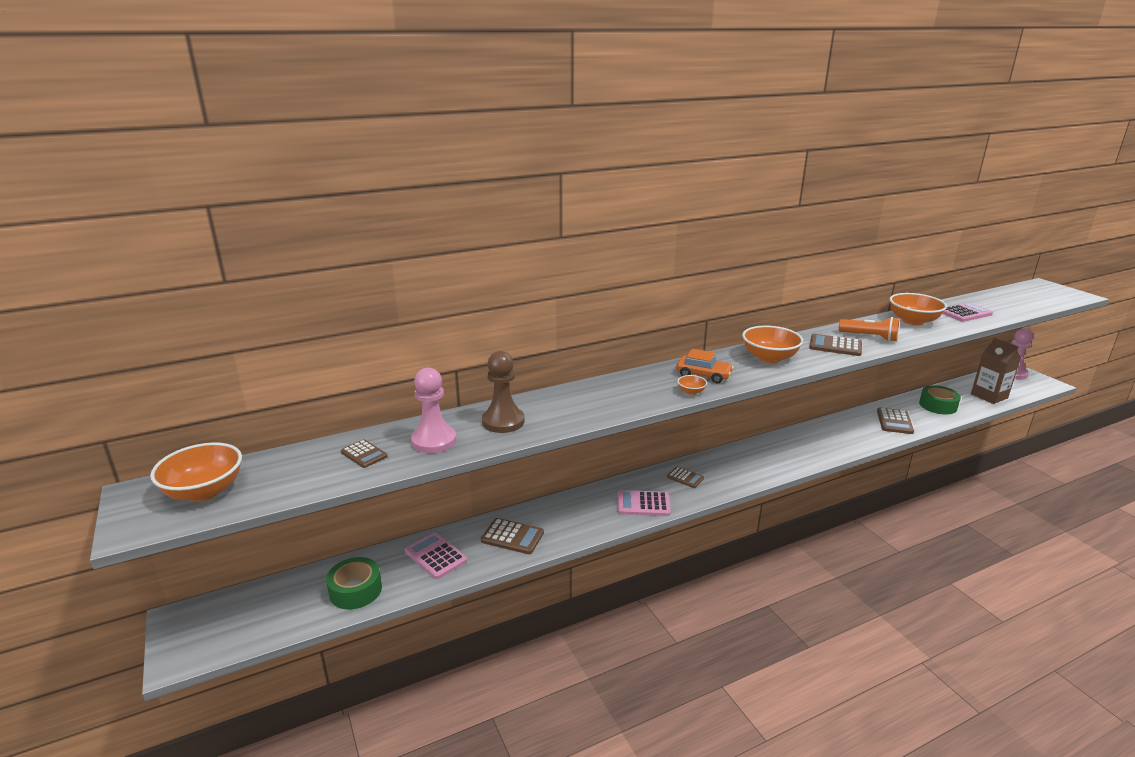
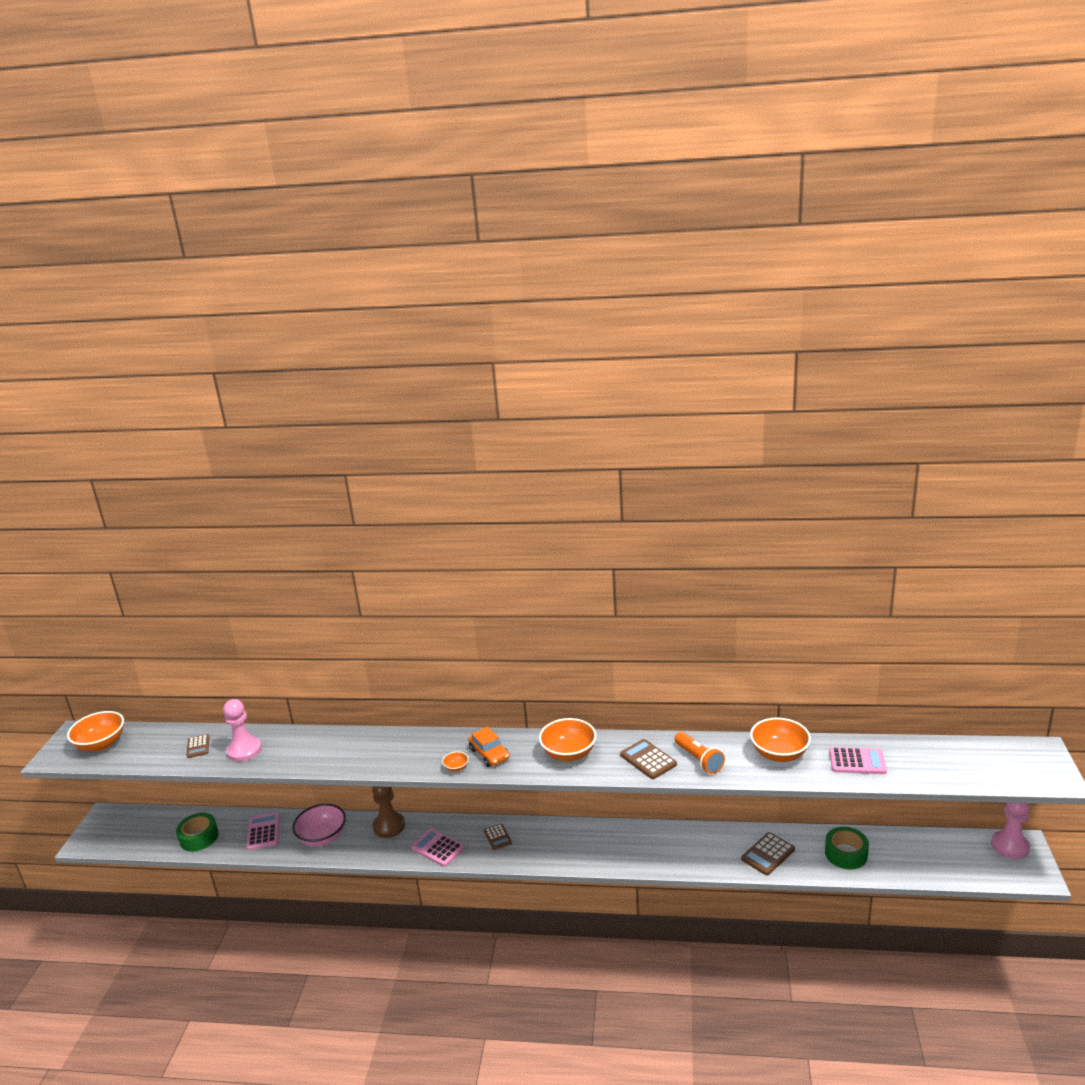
camera: 35 degrees right, 0 degrees up
brown calculator [481,518,544,554] -> pink bowl [292,804,346,846]
brown pawn [482,351,525,433] -> brown pawn moved to [372,786,405,838]
brown carton [971,338,1021,404] -> none

